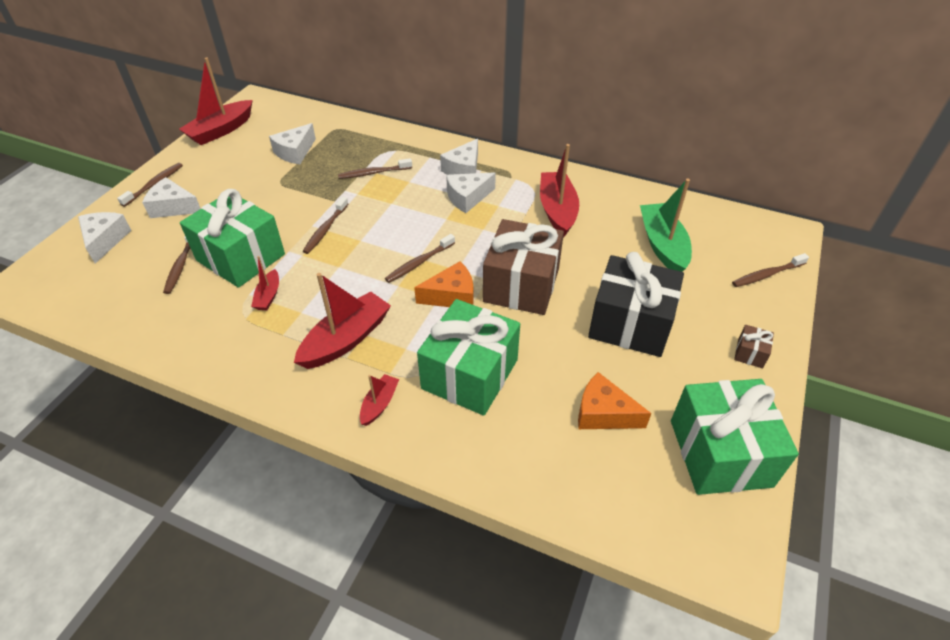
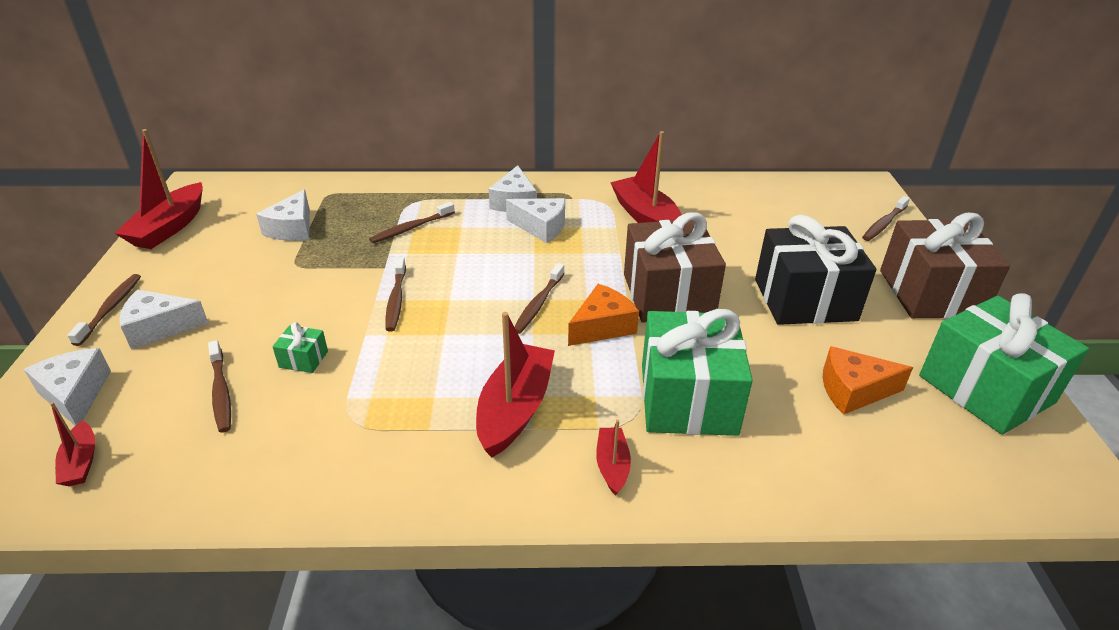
camera: 25 degrees left, 10 degrees down
green gift [180,189,285,288] -> green gift [272,322,328,373], size x0.40
red boat [251,256,279,310] -> red boat moved to [50,402,95,486]
white cheese [446,172,496,213] -> white cheese turned 105 degrees counterclockwise [506,198,565,243]
green boat [640,179,692,272] -> none
brown gift [734,325,774,368] -> brown gift [880,213,1010,319], size x2.49

